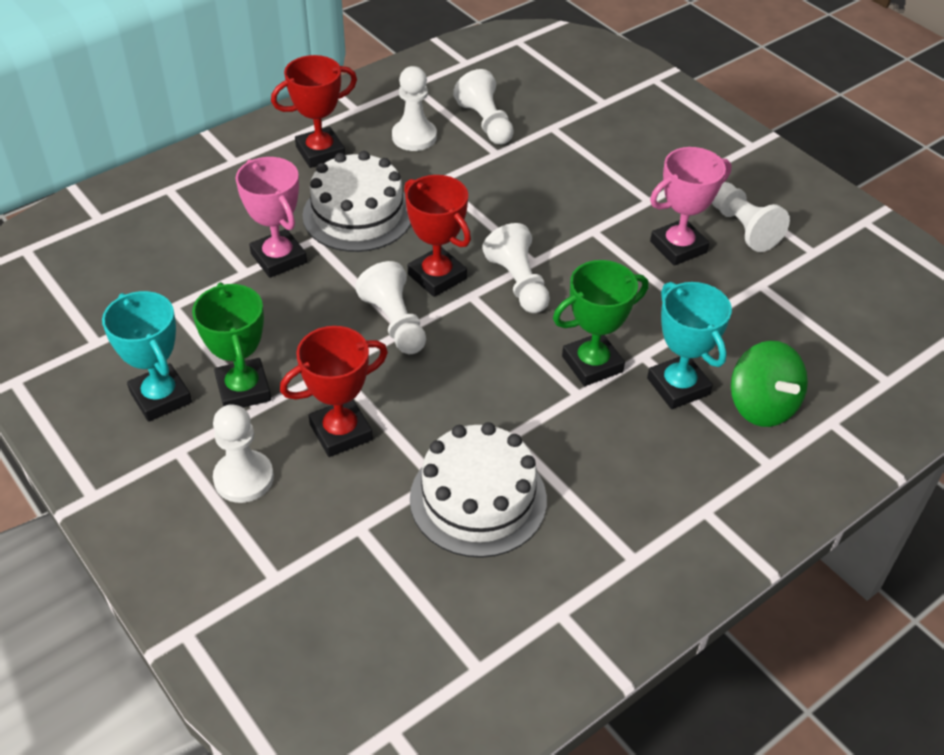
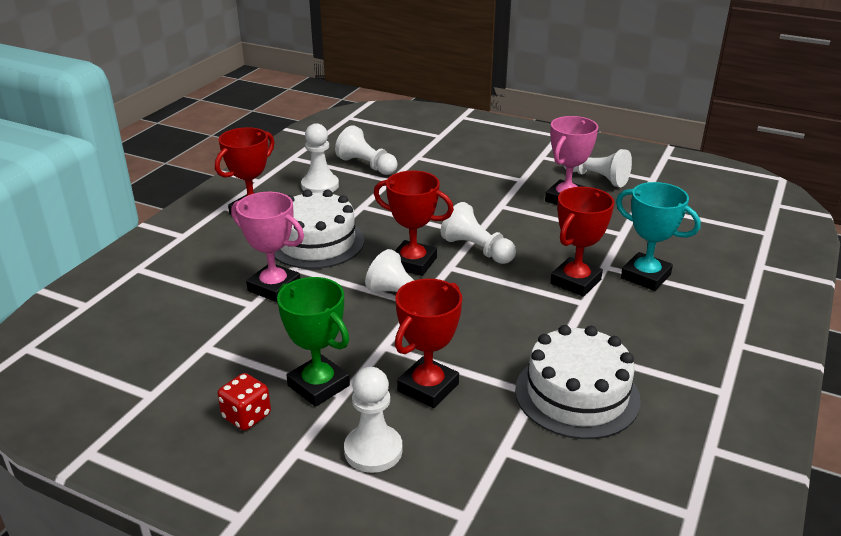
camera: 25 degrees left, 15 degrees down
turquoise trophy [102,291,192,422] -> red dice [218,373,271,430]
green trophy [553,260,648,386] -> red trophy [550,187,614,297]
green spinning top [731,341,808,427] -> none

